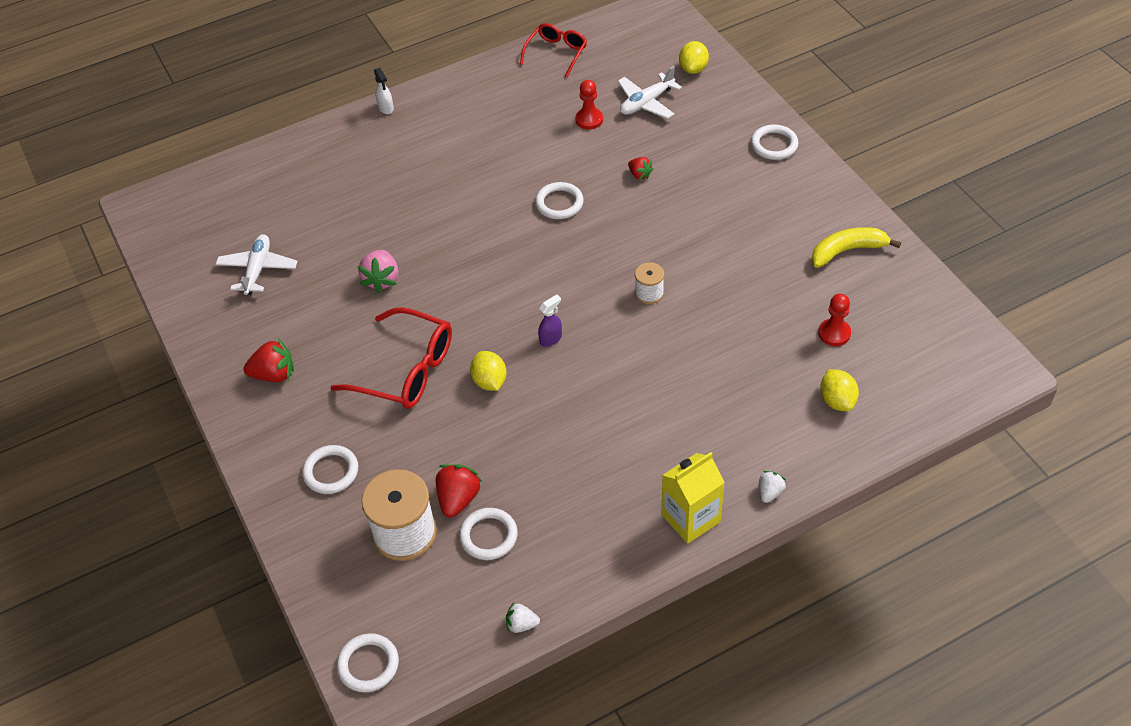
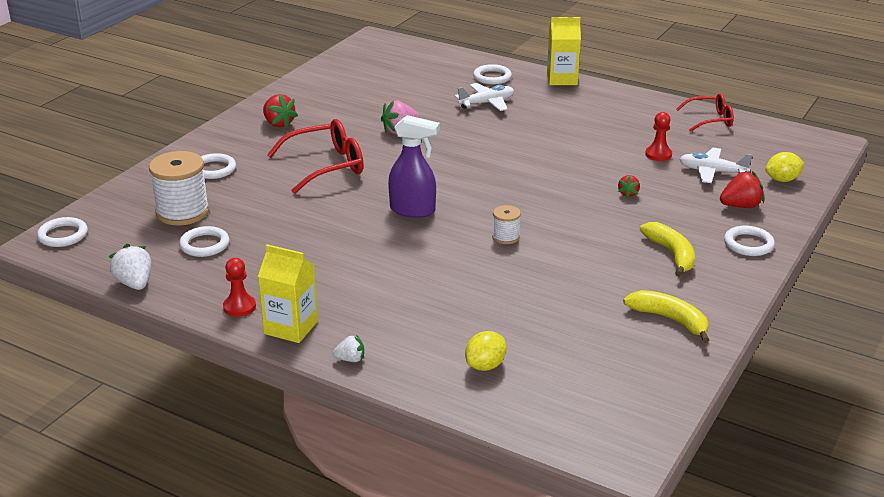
camera: 55 degrees right, 20 degrees down
white plane [216,234,298,295] -> white plane moved to [455,83,514,111]
red glasses [330,307,452,409] -> red glasses turned 105 degrees counterclockwise [267,119,364,194]
white spray bottle [374,68,394,114] -> yellow carton [547,17,581,85]
red strawberry [436,464,482,518] -> red strawberry moved to [720,171,764,208]
yellow lemon [470,351,507,391] -> none
white strawberry [506,602,540,633] -> white strawberry [109,244,152,290], size x1.67
white ring [535,182,584,219] -> white ring moved to [473,64,512,85]
purple spray bottle [538,295,562,347] -> purple spray bottle [388,115,440,218], size x2.00
red pawn [818,294,851,346] -> red pawn moved to [223,258,256,317]
none -> yellow banana [640,222,695,277]

